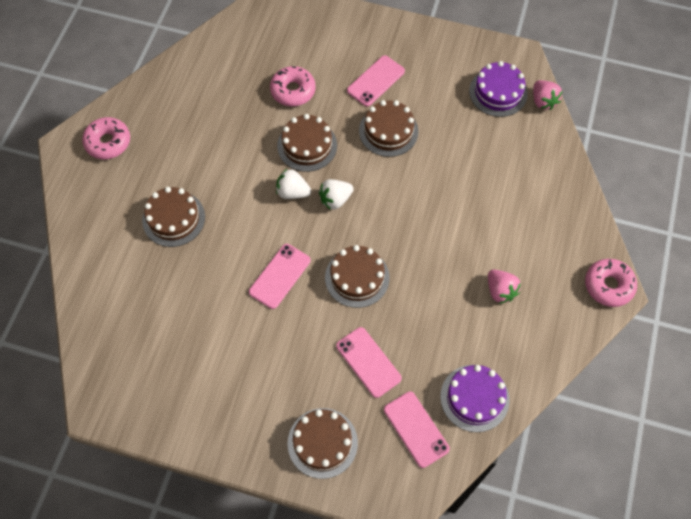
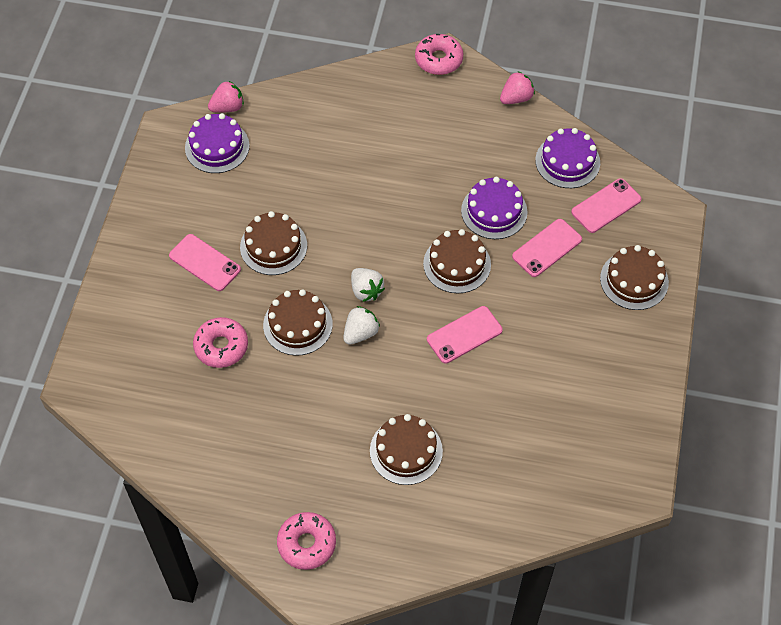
camera: 95 degrees left, 5 degrees down
pink phone [249,244,311,309] -> pink phone turned 60 degrees counterclockwise [427,306,503,364]
white strawberry [276,169,311,199] -> white strawberry turned 150 degrees counterclockwise [343,306,380,345]
pink strawberry [488,269,521,304] -> pink strawberry moved to [500,71,535,104]
none -> purple cake [461,177,528,239]

